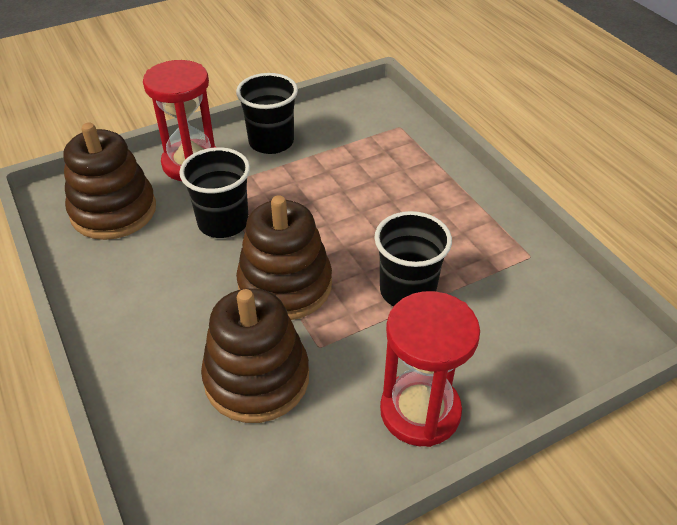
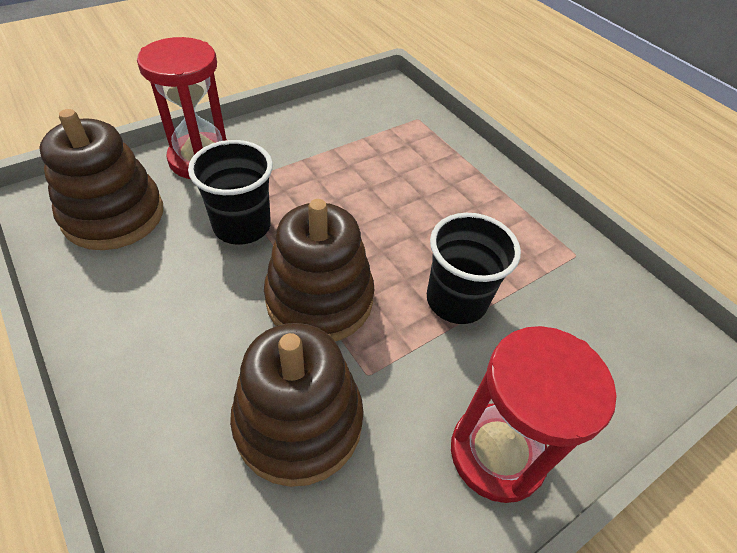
camera: 10 degrees left, 5 degrees up
black cup [236,73,298,154] -> none

